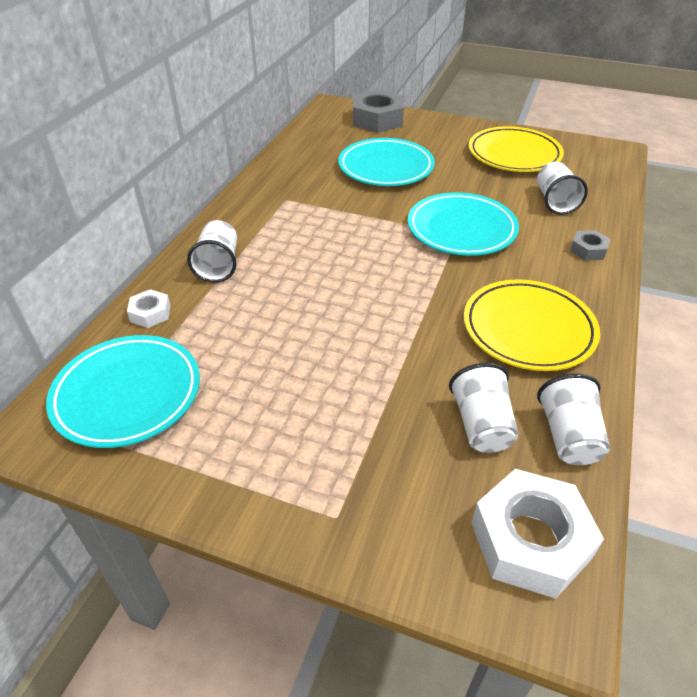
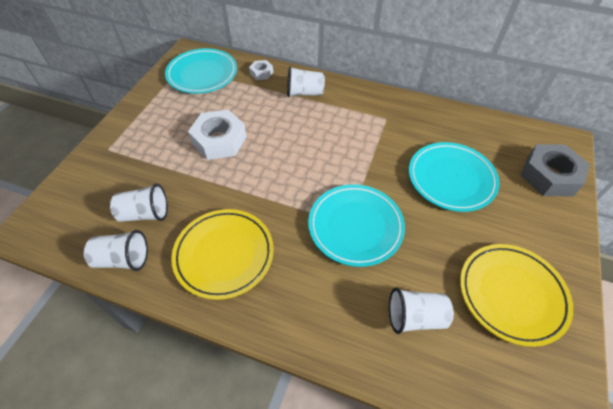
camera: 90 degrees right, 10 degrees up
white nut [471,469,604,599] -> white nut moved to [188,110,247,160]
grey nut [570,230,611,261] -> none

